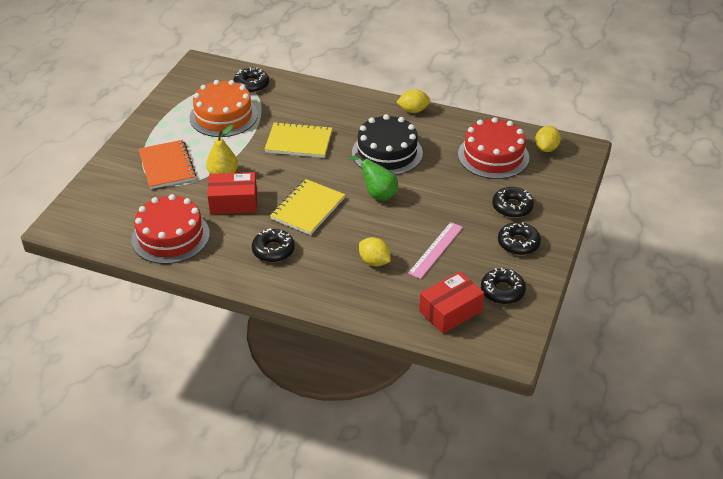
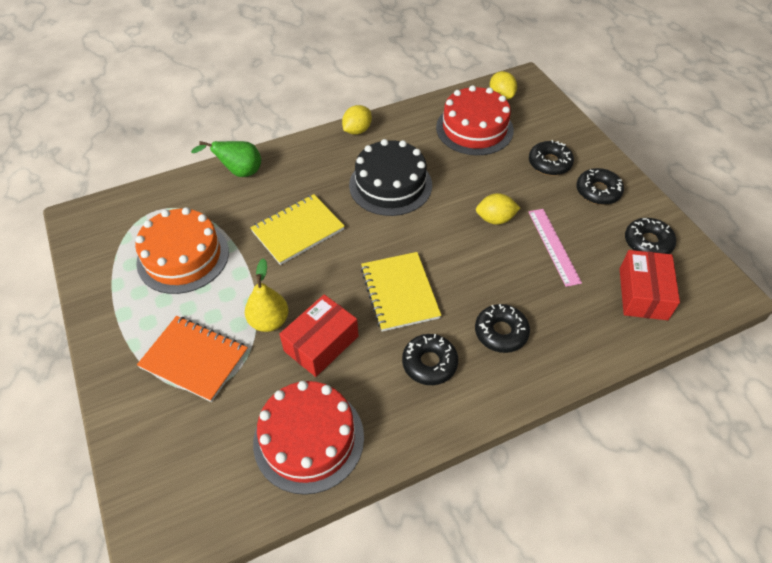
camera: 45 degrees left, 10 degrees up
black donut [233,67,269,93] -> black donut moved to [475,304,530,353]
green pear [349,153,398,201] -> green pear moved to [191,141,261,177]
yellow lemon [359,237,391,266] -> yellow lemon moved to [476,193,520,225]

